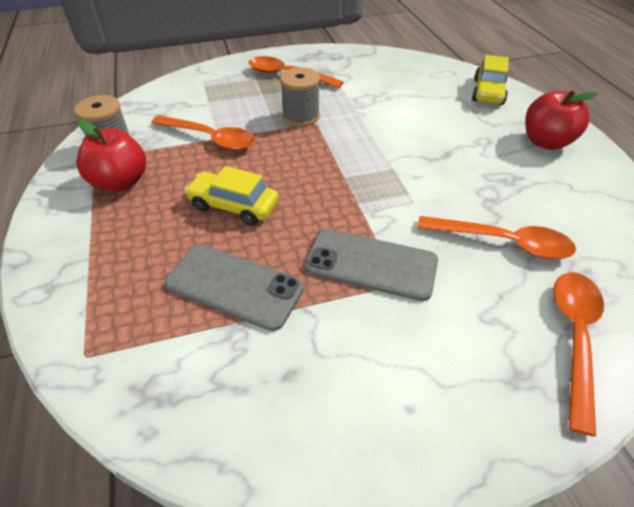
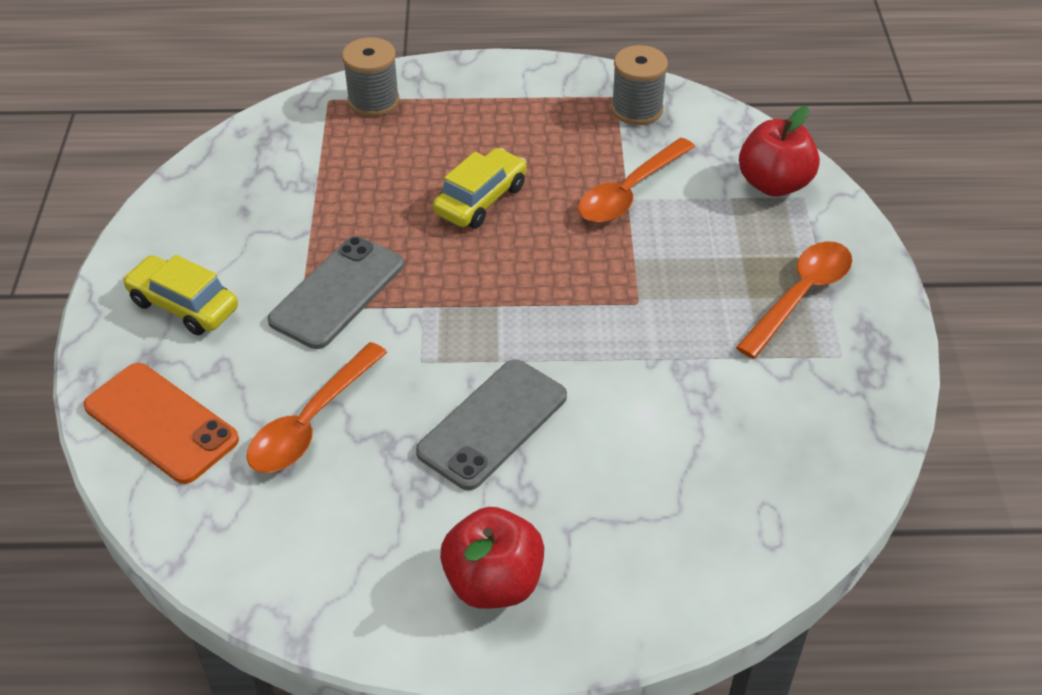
camera: 105 degrees right, 0 degrees up
red apple [76,120,146,192] -> red apple moved to [739,106,820,197]
grey phone [165,244,304,331] -> grey phone moved to [416,359,567,490]
grey spool [280,67,320,127] -> grey spool moved to [342,37,400,117]
yellow car [472,55,509,105] -> yellow car moved to [123,255,238,335]
orange spoon [553,272,604,436] -> orange phone [84,363,239,484]

